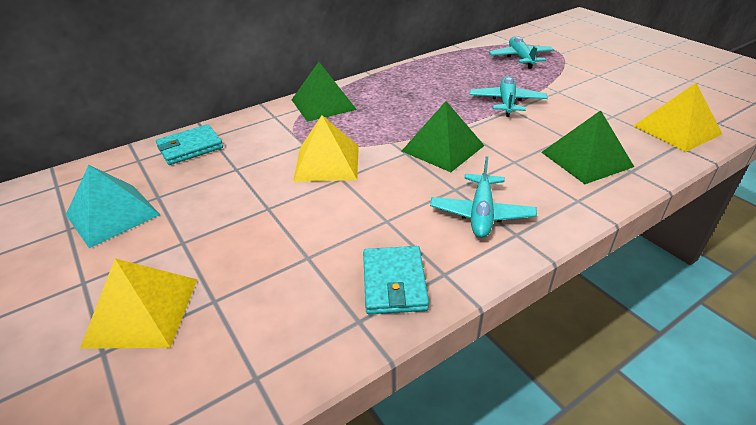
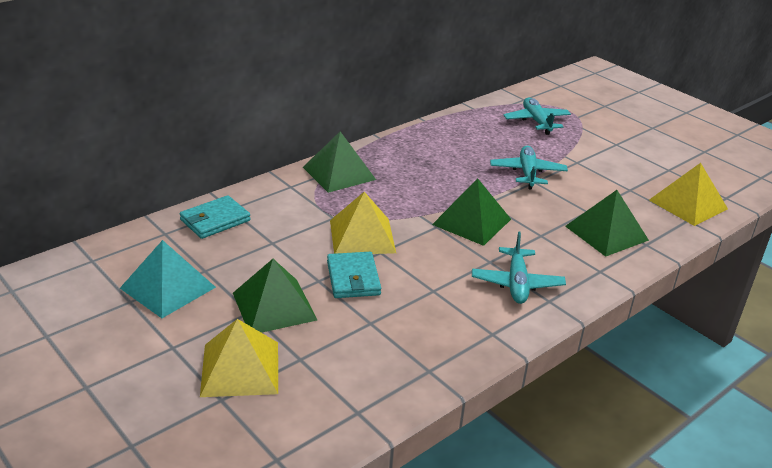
camera: 10 degrees left, 5 degrees down
turquoise wallet [363,246,429,314] -> turquoise wallet moved to [327,252,381,298]
none -> green pyramid [233,259,317,333]

